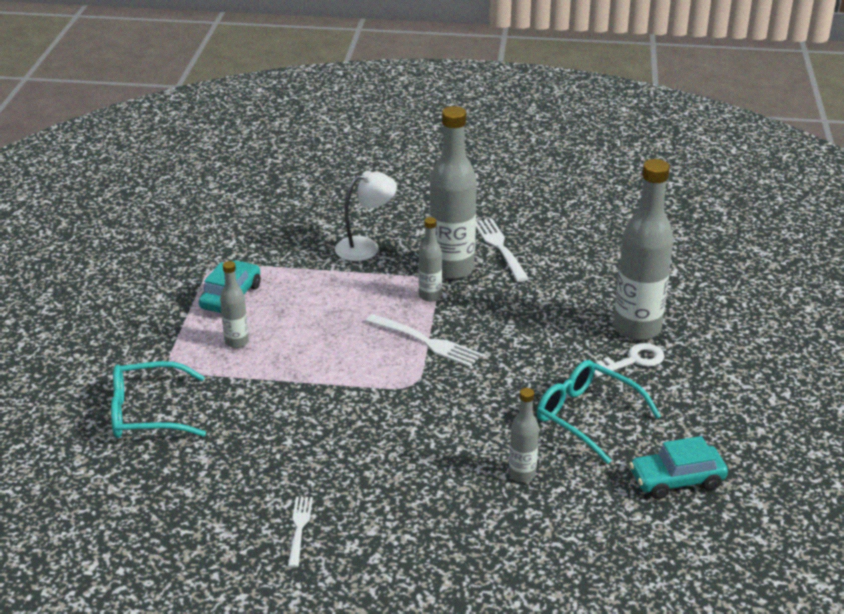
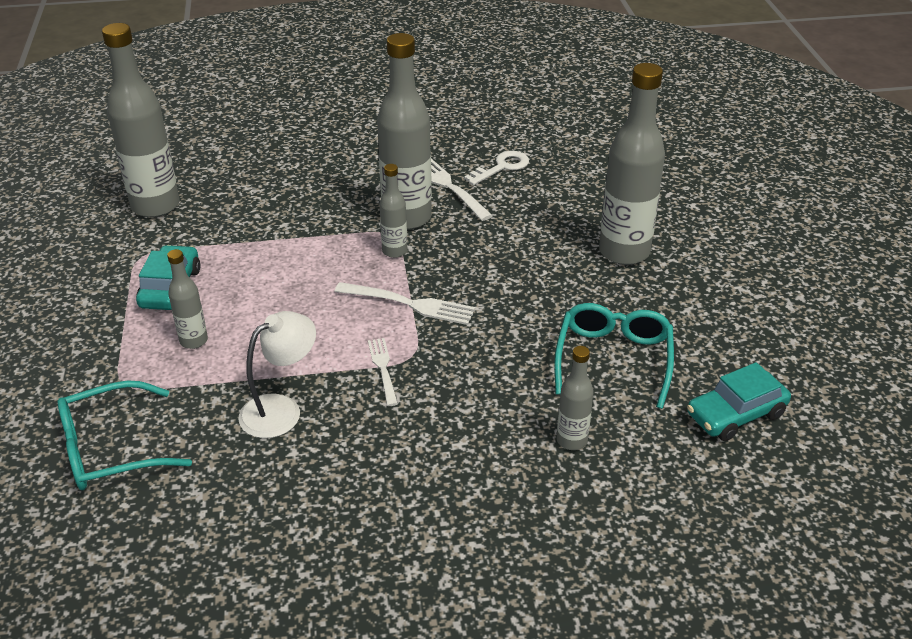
camera: 15 degrees left, 5 degrees up
white fork [288,497,313,568] -> white fork moved to [368,338,398,406]
white lamp [335,170,397,261] -> white lamp moved to [238,311,316,438]
turquoise glasses [537,360,661,464] -> turquoise glasses turned 75 degrees clockwise [554,303,674,409]
white key [594,343,665,377] -> white key moved to [464,151,529,185]
none -> grey bottle [102,23,180,218]

